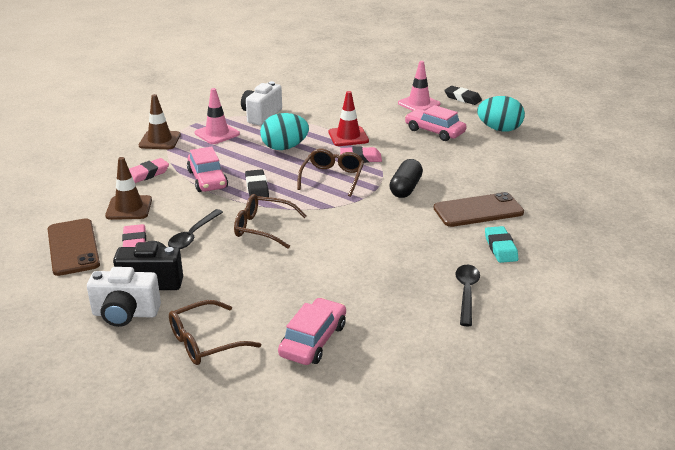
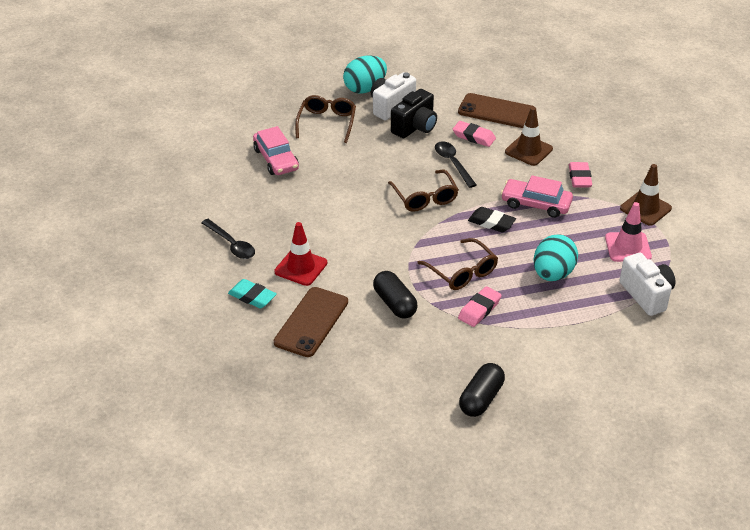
camera: 130 degrees right, 10 degrees up
brown glasses [234,194,307,249] -> brown glasses turned 105 degrees clockwise [388,170,459,212]
red traffic cone [328,91,369,146] -> red traffic cone moved to [274,222,327,286]
pink traffic cone [398,61,441,111] -> none
pink car [405,105,467,141] -> black capsule [459,363,505,417]
black eraser [444,86,482,105] -> none
turquoise egg [477,96,525,132] -> turquoise egg moved to [343,55,387,94]

